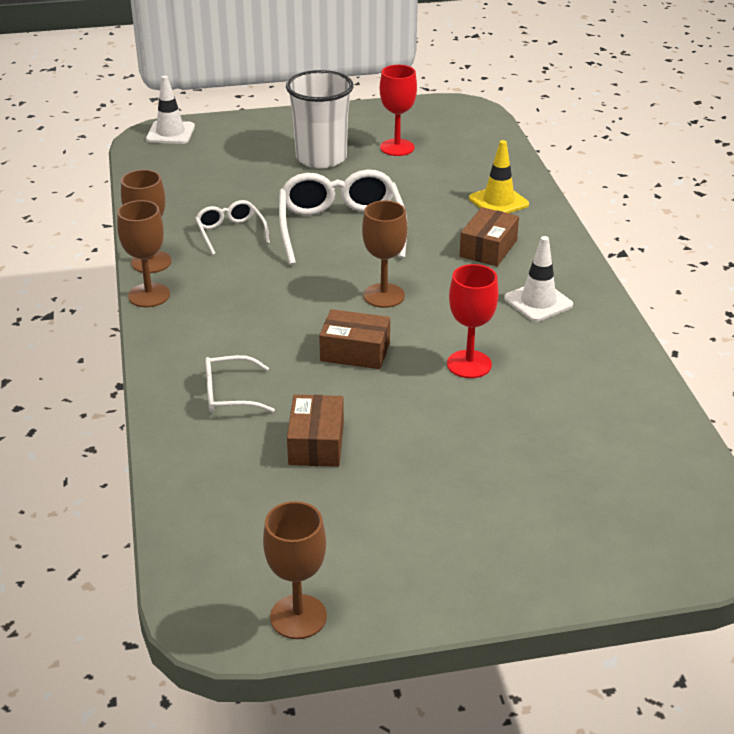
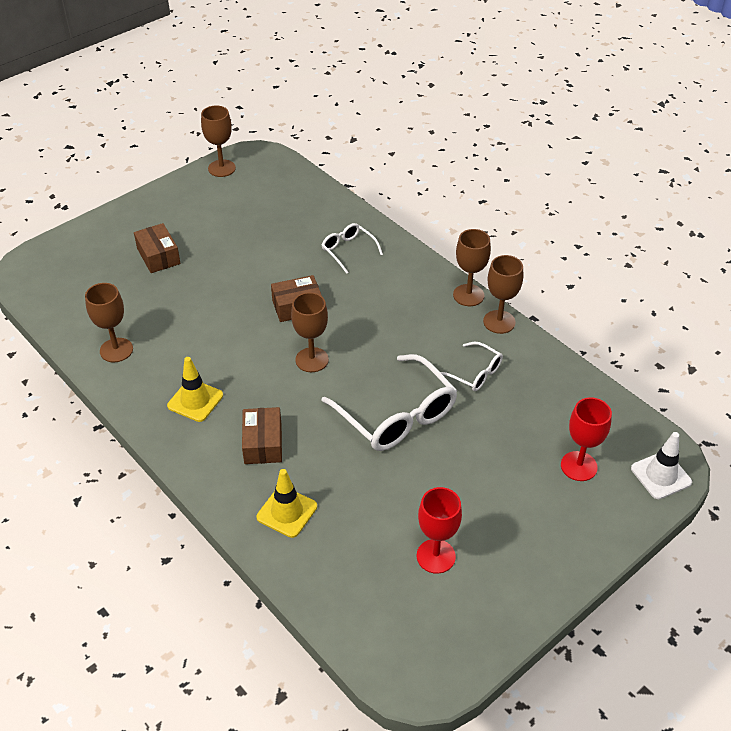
camera: 150 degrees right, 10 degrees up
white glasses [205,355,275,413] -> white glasses turned 90 degrees counterclockwise [322,223,383,274]
white cup [286,70,353,169] -> none
brown box [287,395,344,467] -> brown box moved to [134,223,181,273]
red goblet [447,264,499,378] -> red goblet moved to [561,397,612,481]
white traffic cone [504,236,573,322] -> yellow traffic cone [167,357,223,422]
none -> brown goblet [85,283,133,362]

